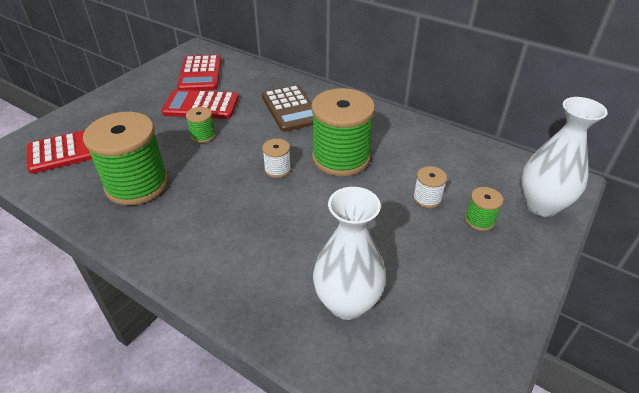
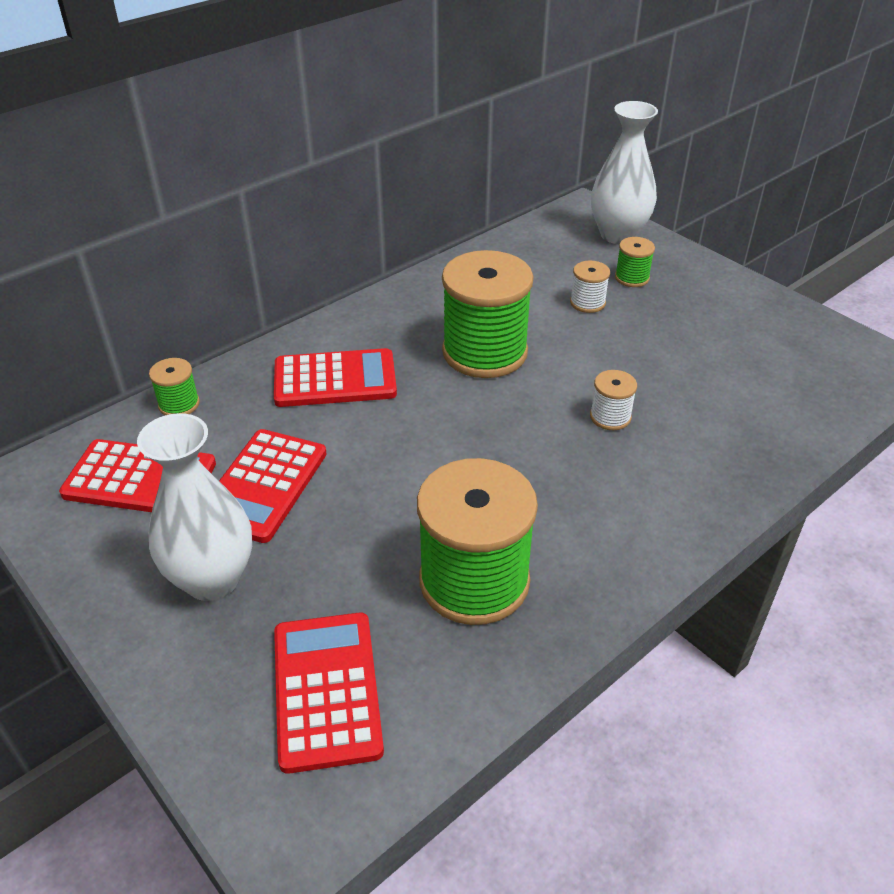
camera: 75 degrees left, 0 degrees up
green spool [186,107,215,143] -> green spool moved to [149,358,200,415]
brown calculator [262,85,313,132] -> red calculator [274,348,397,407]
white spool [262,139,291,178] -> white spool moved to [590,370,637,430]
white vase [313,187,386,320] -> white vase moved to [137,413,252,601]

